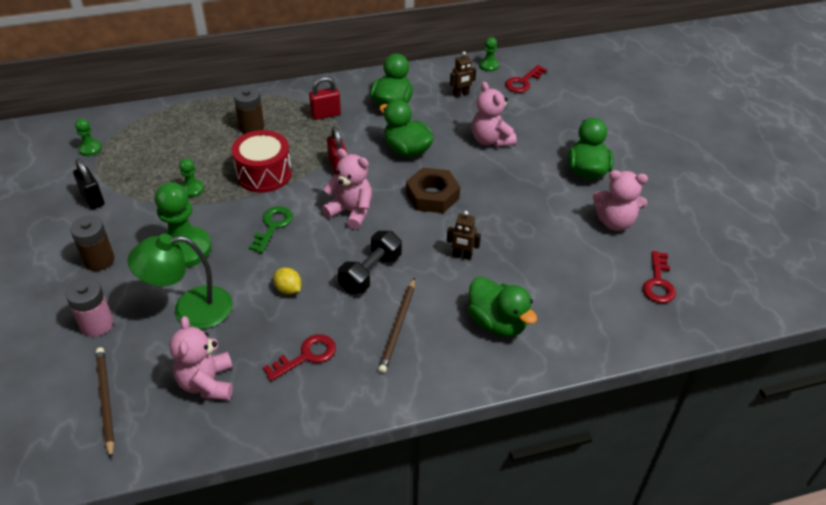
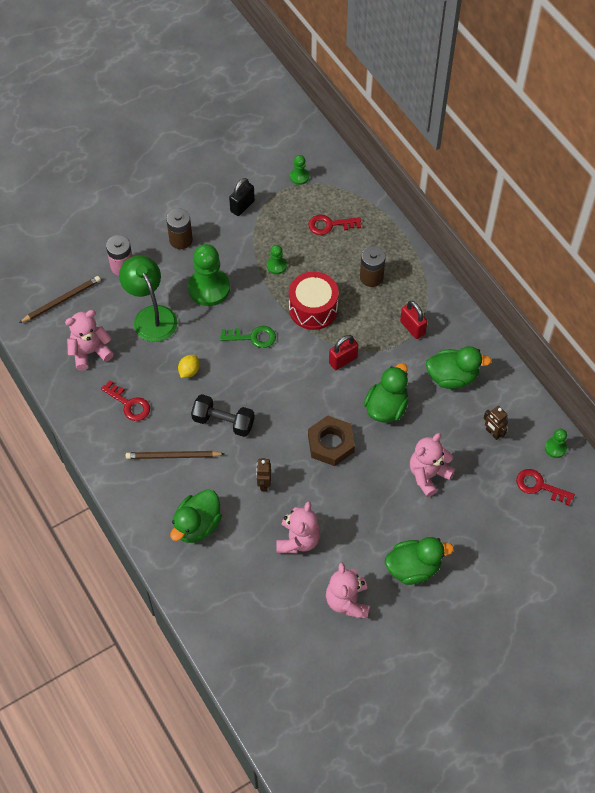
camera: 75 degrees right, 15 degrees up
pink teddy bear [322,148,372,230] -> pink teddy bear moved to [276,501,320,553]
red key [643,251,676,303] -> red key moved to [308,215,361,235]

